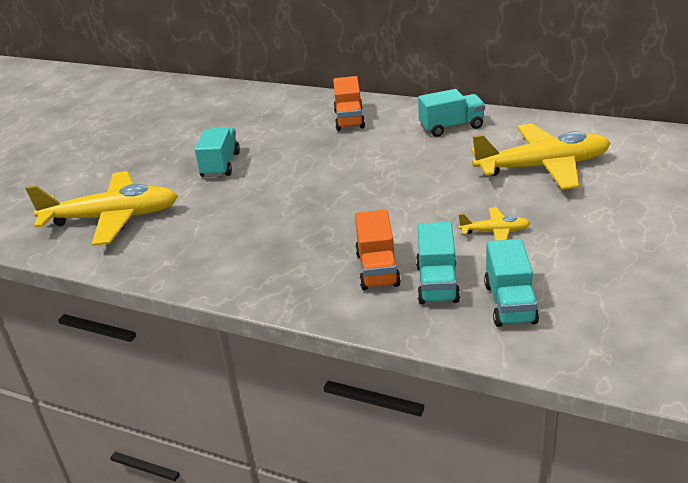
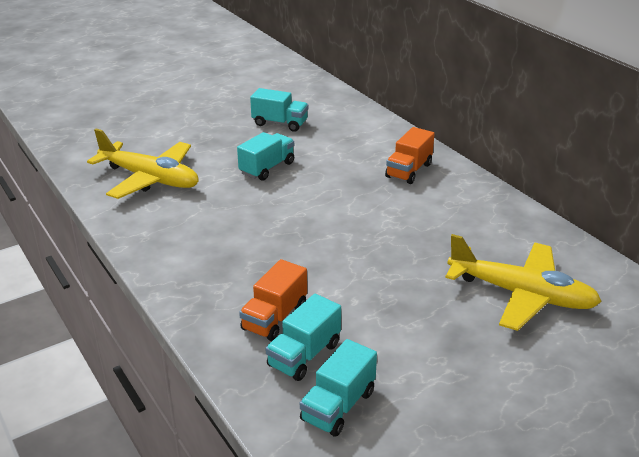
camera: 30 degrees right, 0 degrees up
turquoise truck [418,89,485,137] -> turquoise truck moved to [250,88,309,132]
yellow plane [459,207,530,241] -> none

